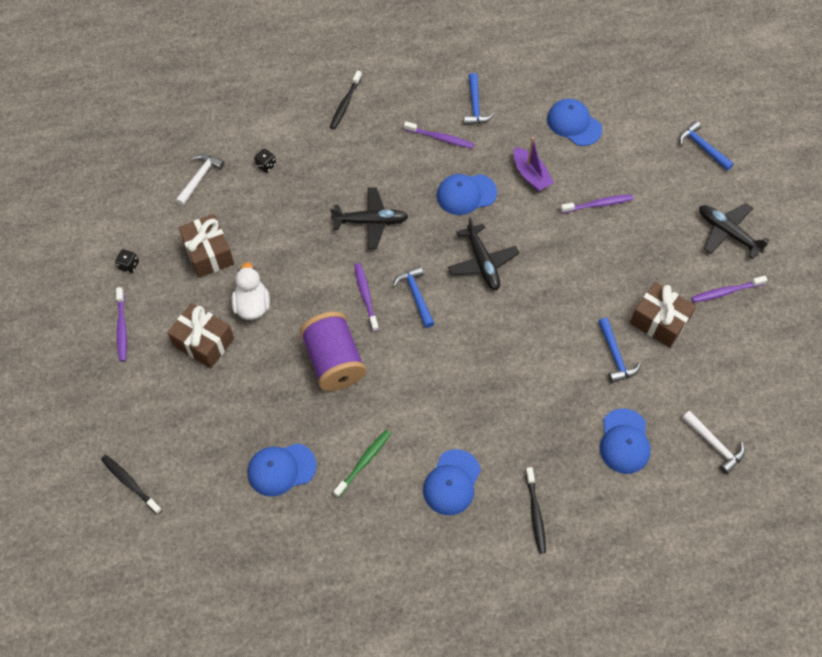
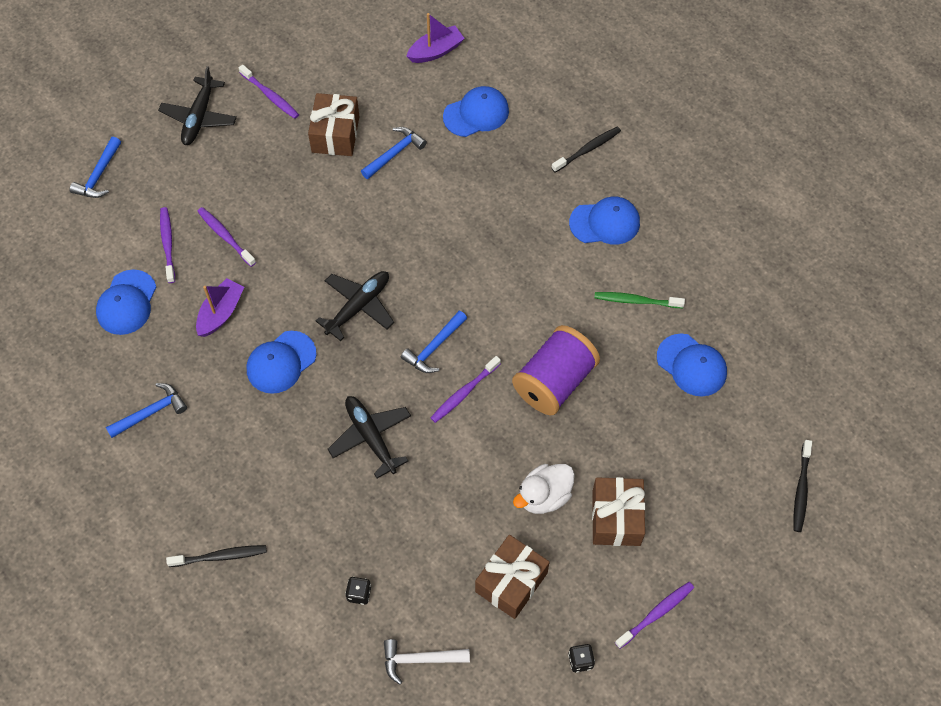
camera: 120 degrees left, 0 degrees up
purple toothbrush [404,121,474,149] -> purple toothbrush moved to [160,207,175,283]
blue cap [437,174,497,215] -> blue cap turned 90 degrees clockwise [246,331,316,394]
white hammer [682,411,745,474] -> purple boat [406,13,465,63]

